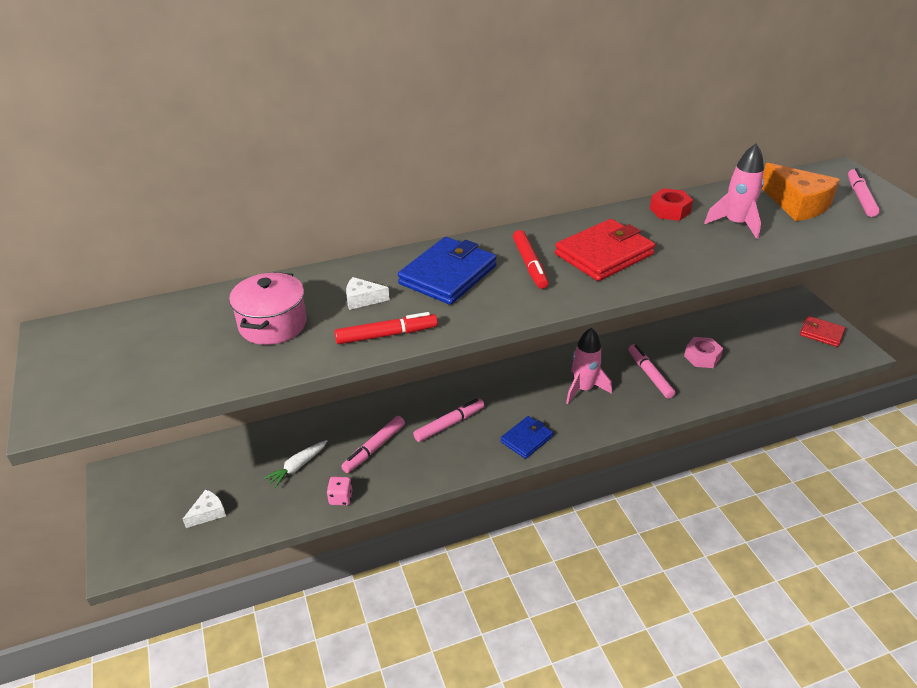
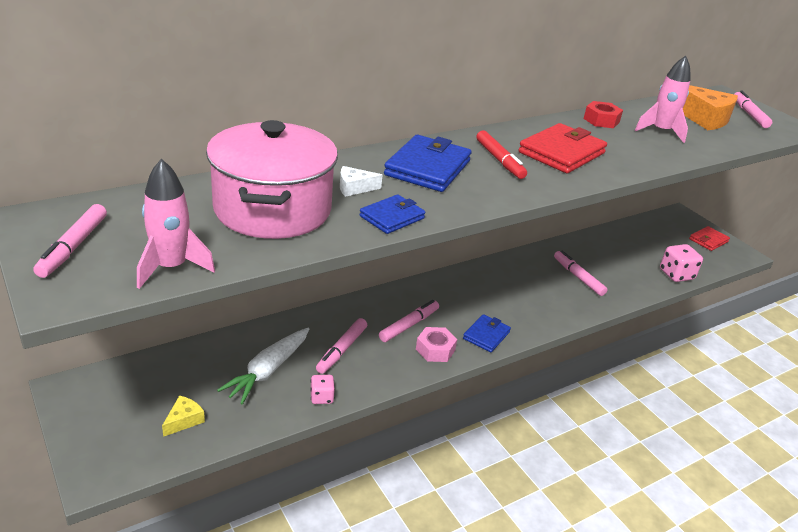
camera: 15 degrees left, 5 degrees down
white cheese [183,489,226,528] -> yellow cheese [162,395,205,437]
pink pot [229,272,307,345] -> pink pot [206,120,338,239], size x1.67
white carrot [264,440,327,488] -> white carrot [217,328,309,404], size x1.62
red marker [334,312,438,344] -> blue wallet [359,194,425,234]
pink rocket [566,327,612,404] -> pink rocket moved to [137,159,215,289]
pink nut [684,337,723,368] -> pink nut moved to [416,327,457,362]
red wallet [800,316,845,347] -> red wallet turned 60 degrees counterclockwise [689,226,730,251]
none -> pink marker [33,204,107,278]
none -> pink dice [660,244,703,282]

